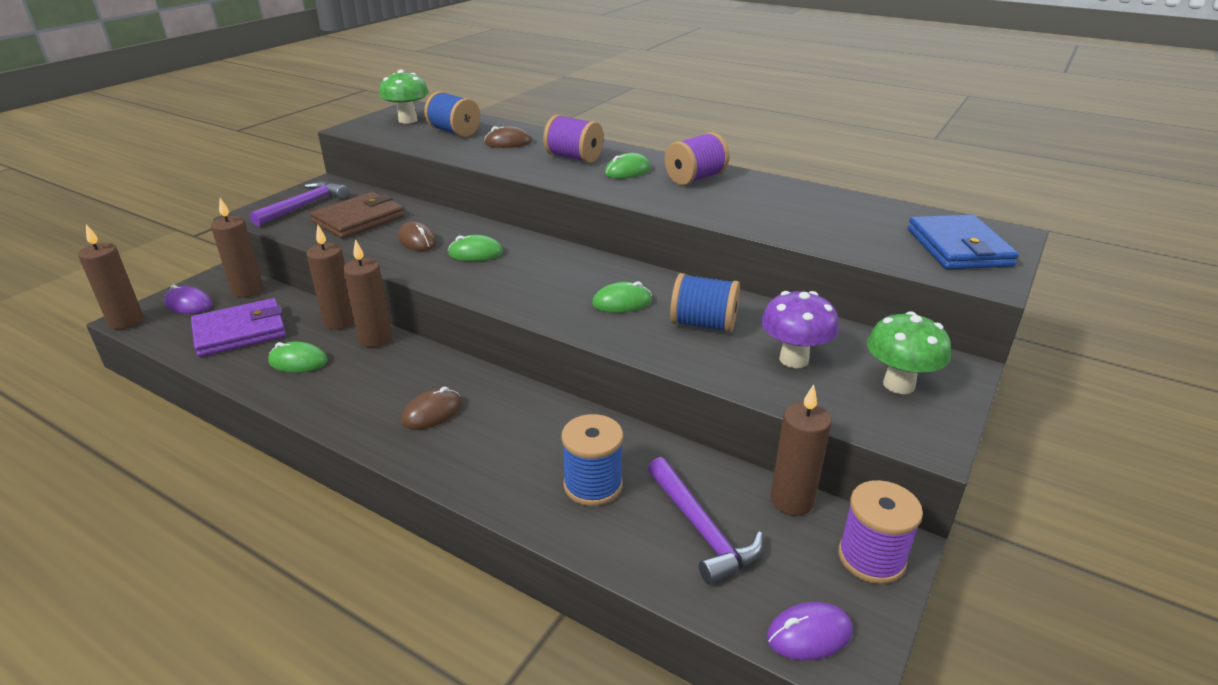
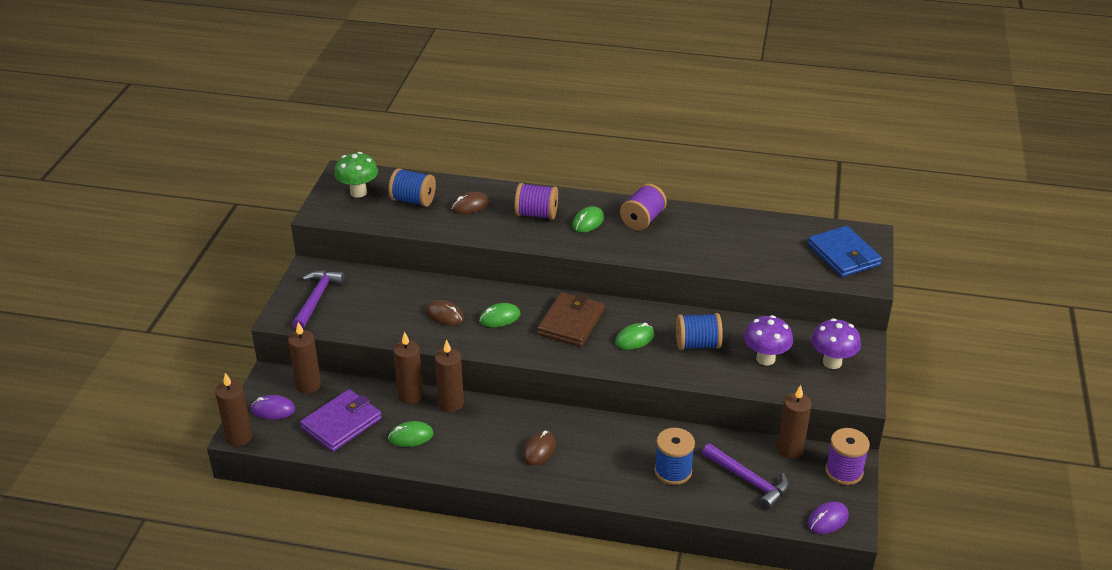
camera: 20 degrees left, 5 degrees up
brown wallet [310,192,404,239] -> brown wallet moved to [537,292,604,347]
green mushroom [867,311,951,394] -> purple mushroom [811,318,861,369]

